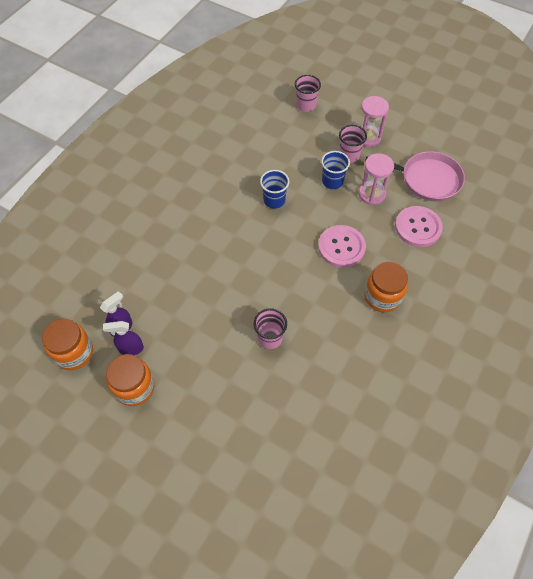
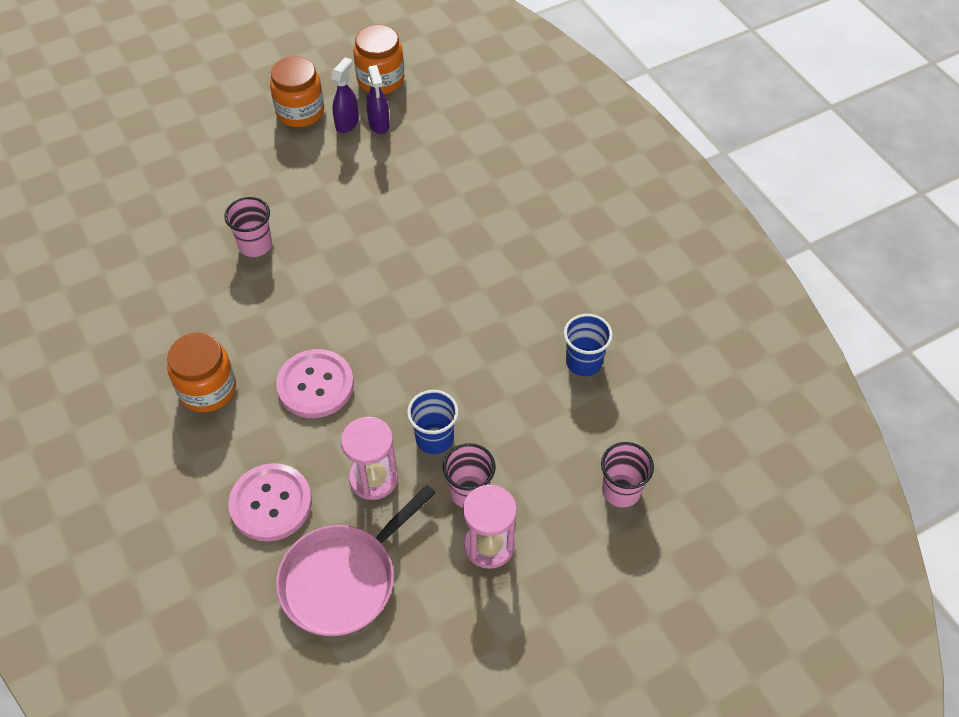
camera: 120 degrees right, 5 degrees down
blue cup [260,170,290,209] -> blue cup moved to [564,314,613,376]

